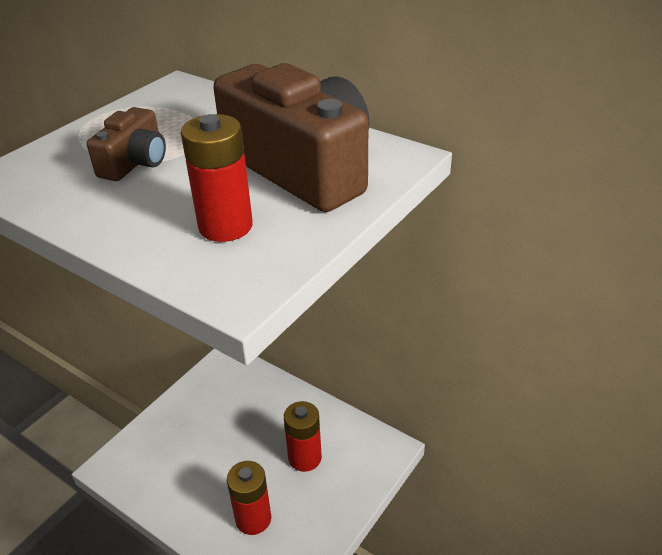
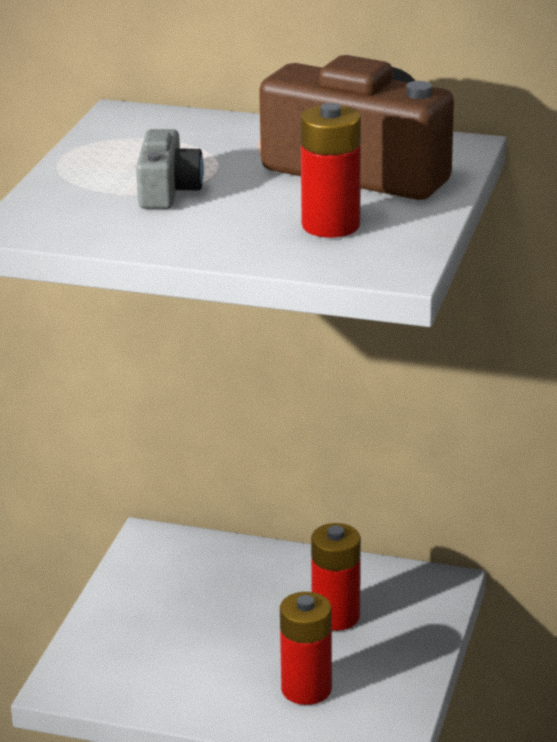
camera: 20 degrees left, 10 degrees down
brown camera [87,107,166,181] -> grey camera [136,129,204,209]

